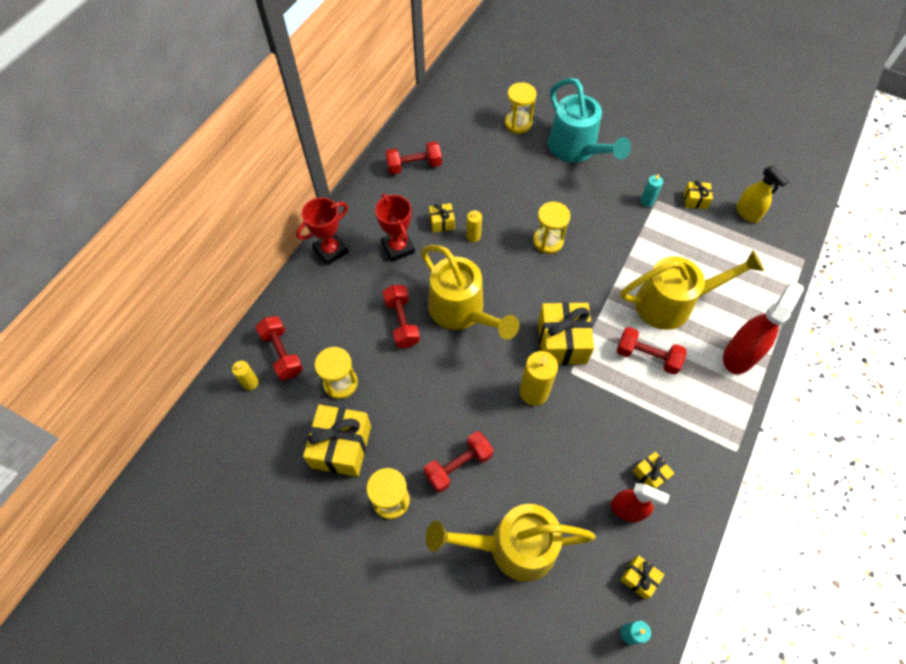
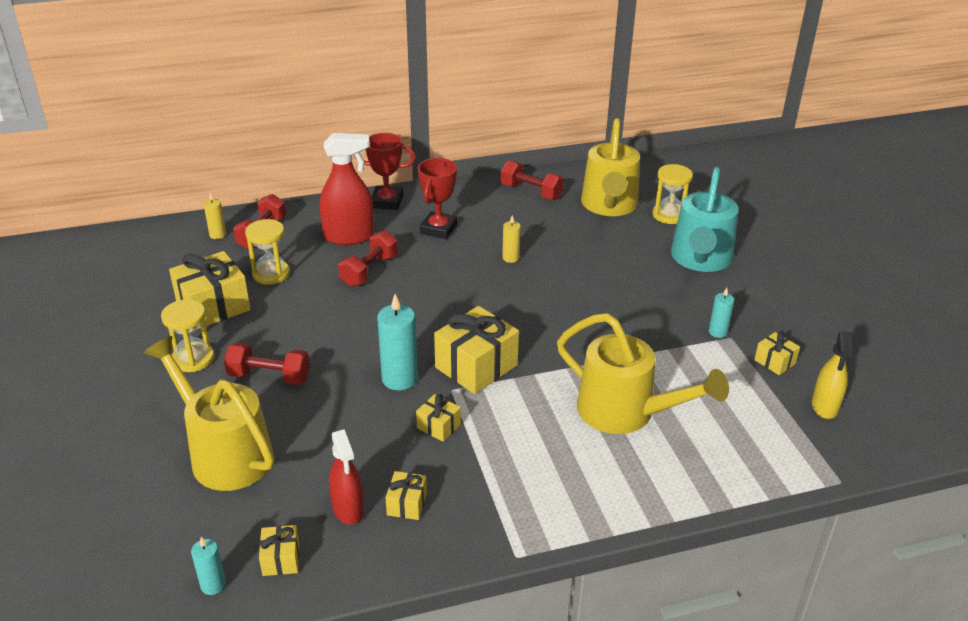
camera: 45 degrees right, 25 degrees down
yellow watering can [421,245,519,340] -> yellow watering can moved to [581,118,640,216]
yellow gift [429,203,455,233] -> yellow gift moved to [416,394,461,442]
yellow candle [520,351,558,405] -> turquoise candle [377,294,418,390]
yellow hourglass [533,202,570,254] -> none
red dumbbell [617,327,687,375] -> none
red spray bottle [723,280,804,374] -> red spray bottle moved to [319,133,374,245]

